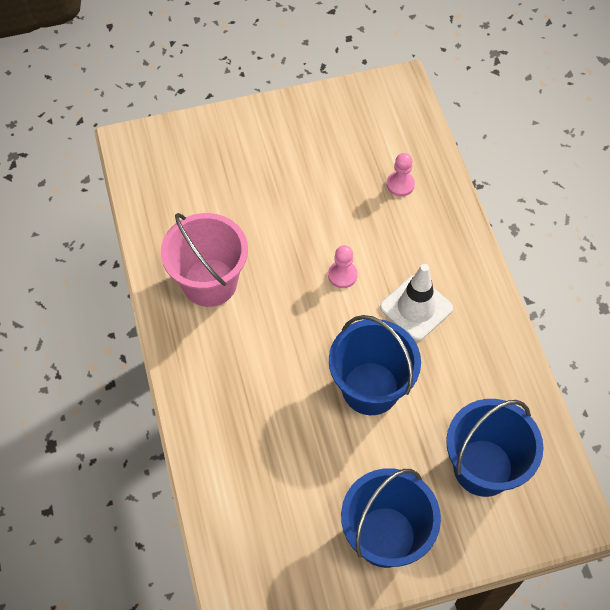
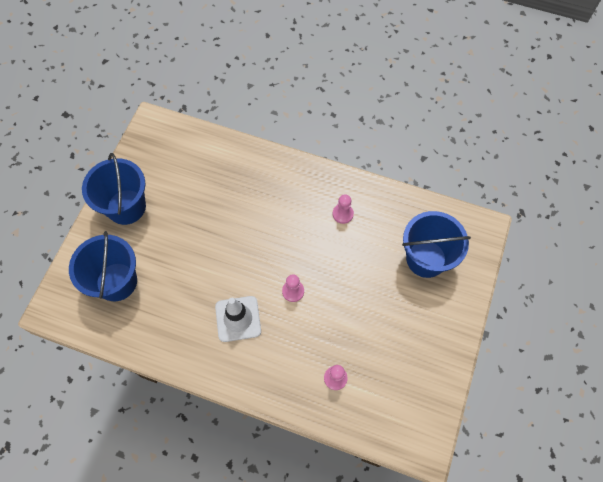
camera: 125 degrees right, 5 degrees up
pink bucket [161,213,248,307] -> pink pawn [333,194,354,224]
blue bucket [329,315,421,415] -> blue bucket moved to [402,211,471,278]

